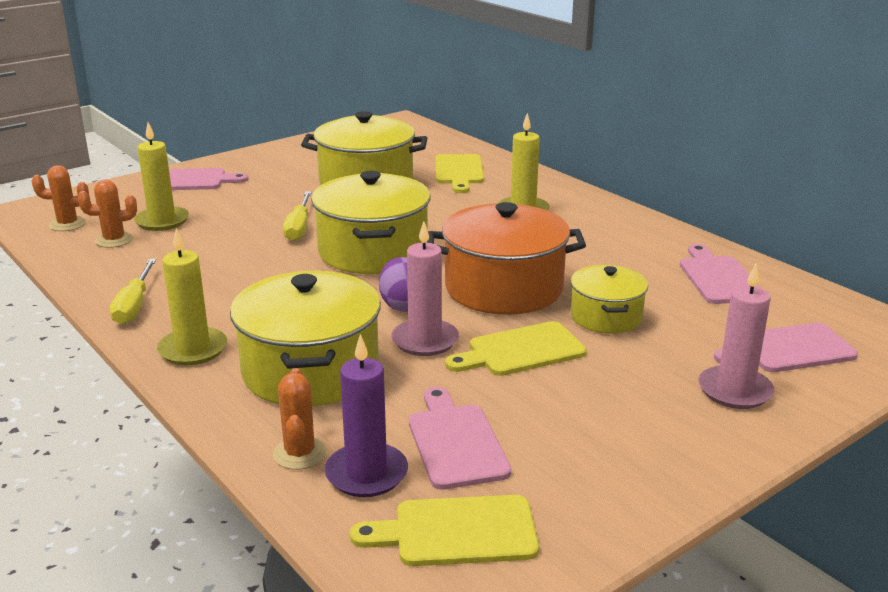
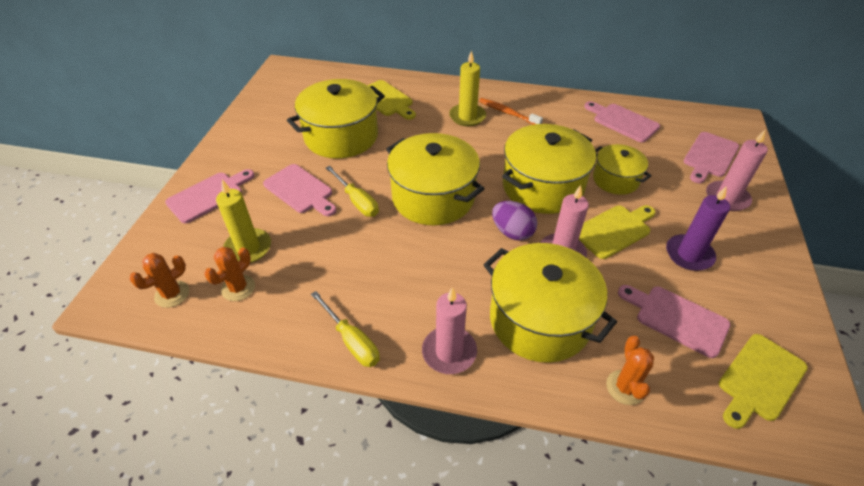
camera: 40 degrees left, 20 degrees up
yellow candle [157,228,227,365] -> pink candle [422,287,477,374]
orange cactus [273,368,327,470] -> orange cactus turned 45 degrees clockwise [606,336,654,405]
purple candle [325,334,408,497] -> purple candle moved to [666,186,730,271]
orange pot [427,202,586,315] -> yellow pot [502,124,596,214]
yellow cutting board [445,321,587,376] -> yellow cutting board turned 150 degrees counterclockwise [579,205,656,259]
none -> pink cutting board [263,164,337,216]
none -> orange toothbrush [479,98,543,125]

